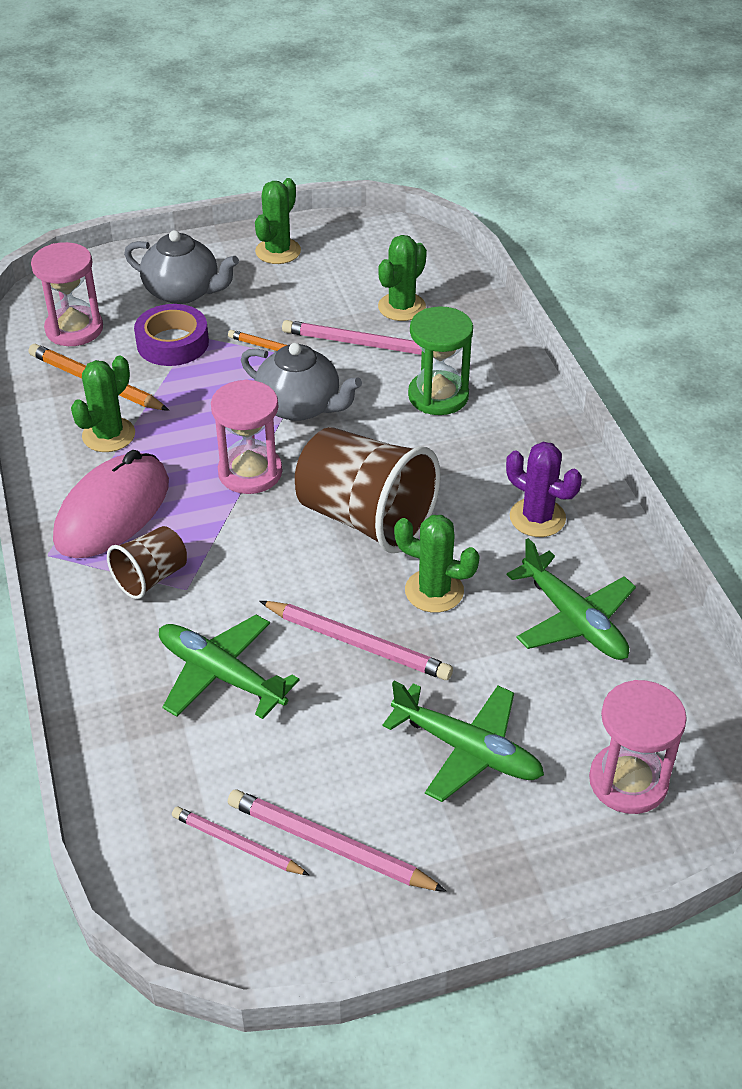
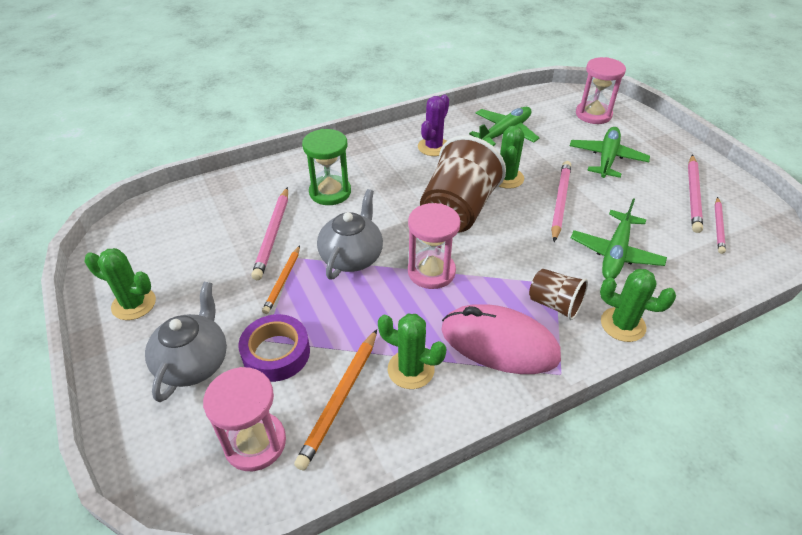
camera: 100 degrees left, 0 degrees up
green cactus [378,235,427,321] -> green cactus moved to [600,269,676,342]

